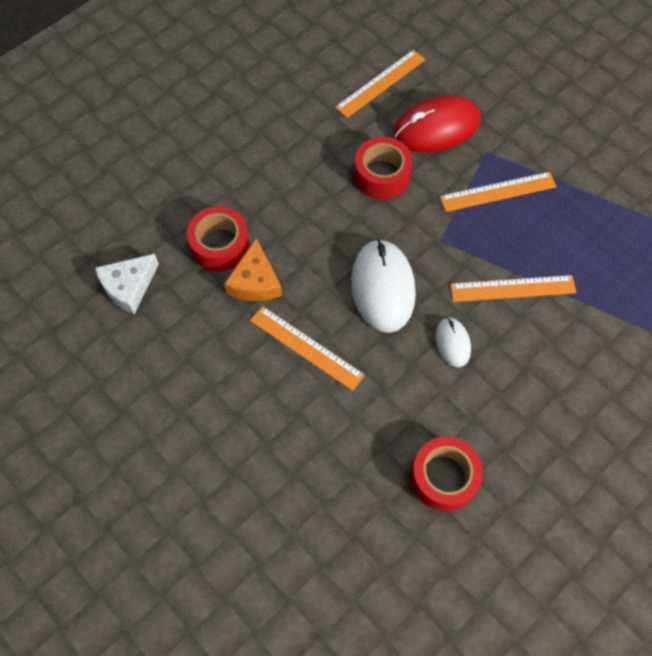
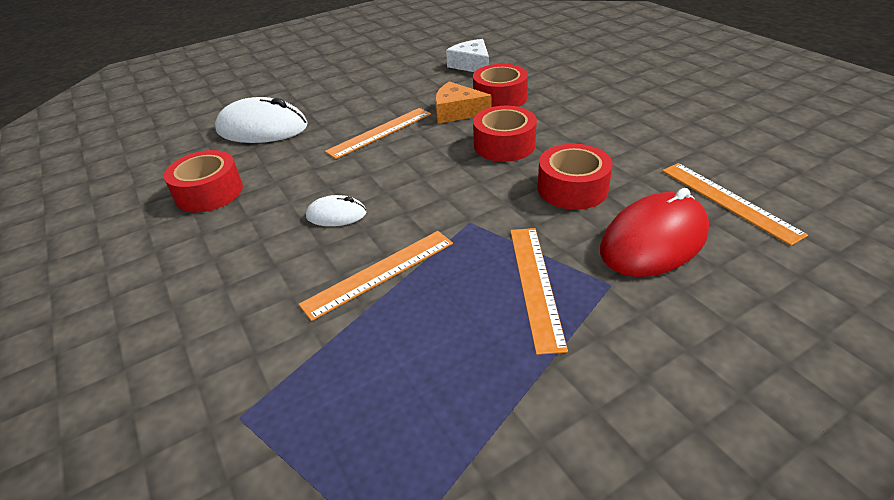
camera: 105 degrees right, 25 degrees down
white mouse [351,239,416,333] -> white mouse moved to [215,97,308,143]
red mouse [393,95,481,152] -> red mouse turned 60 degrees clockwise [600,188,709,277]
orange ruler [450,275,576,302] -> orange ruler turned 45 degrees clockwise [299,231,453,321]
none -> red tape [473,106,537,162]

